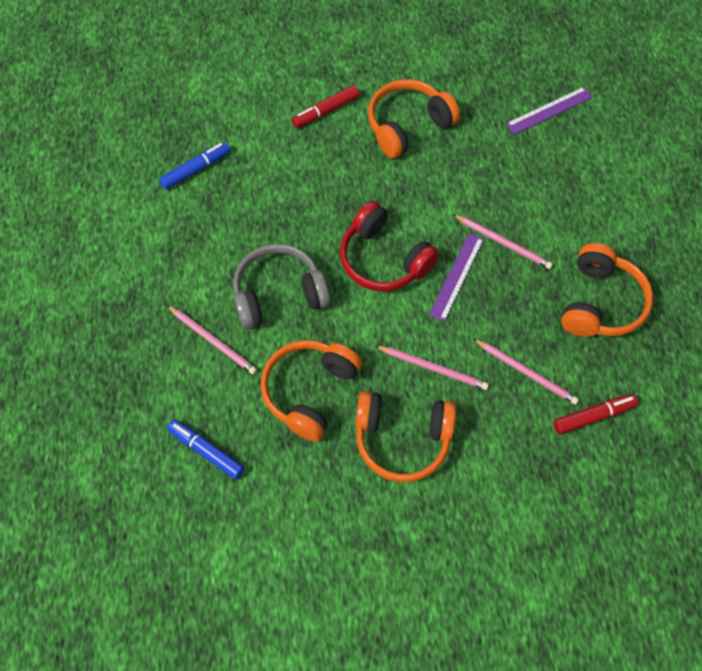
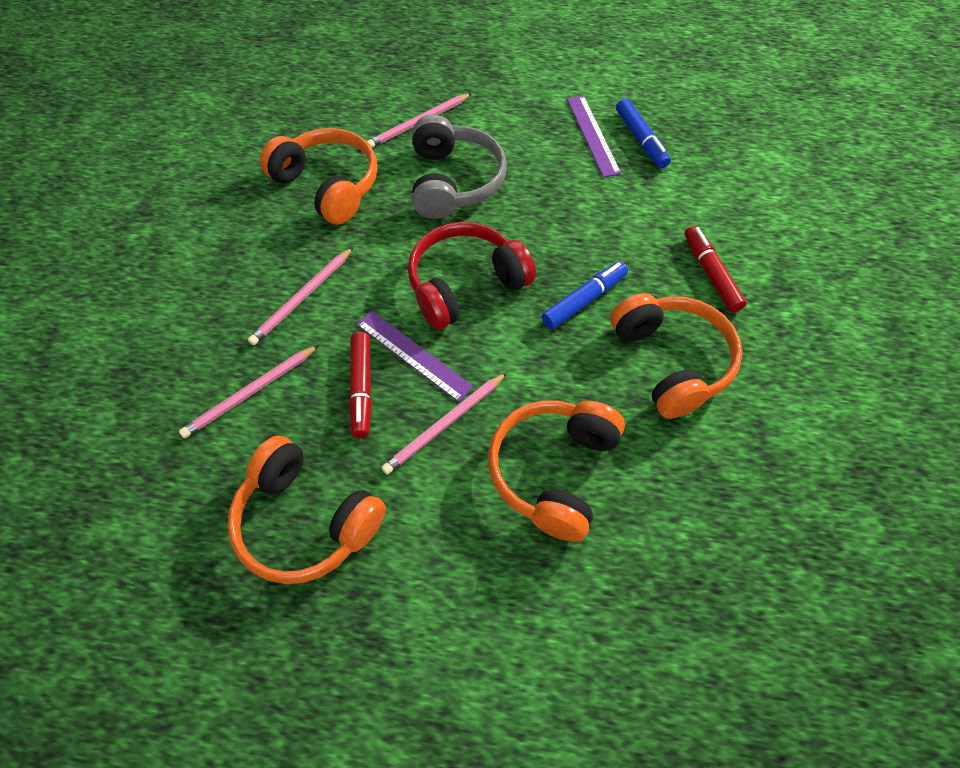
camera: 105 degrees right, 5 degrees down
blue marker [167,419,245,479] -> blue marker moved to [542,261,628,329]
orange headphones [355,391,456,482] -> orange headphones moved to [488,400,625,542]
purple ruler [506,87,593,135] -> purple ruler moved to [567,96,621,177]
red marker [553,394,638,434] -> red marker moved to [349,332,372,438]

